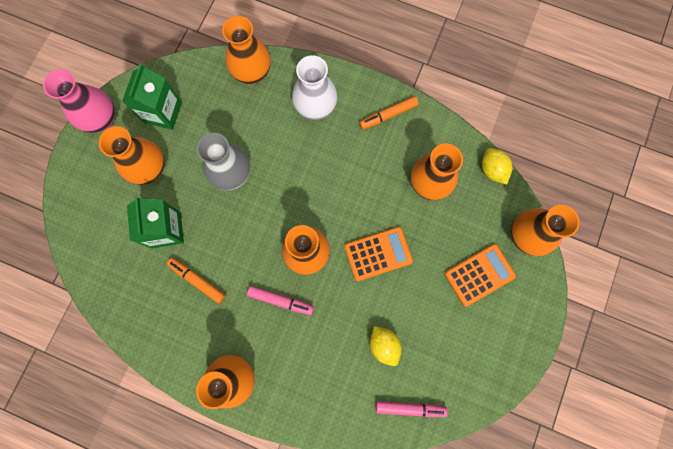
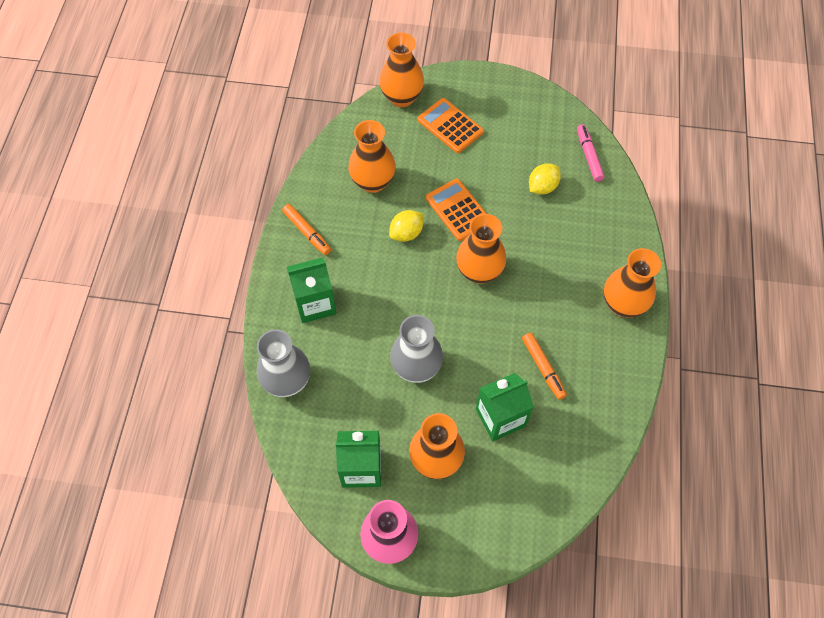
camera: 105 degrees left, 15 degrees down
orange marker [167,258,225,304] -> orange marker turned 45 degrees counterclockwise [522,333,567,400]
orange vase [222,16,271,84] -> grey vase [257,329,310,397]
pink marker [247,286,314,315] -> none
white vase [292,55,337,120] -> green carton [287,257,337,323]
yellow lemon [482,148,512,184] -> yellow lemon moved to [389,210,424,242]

